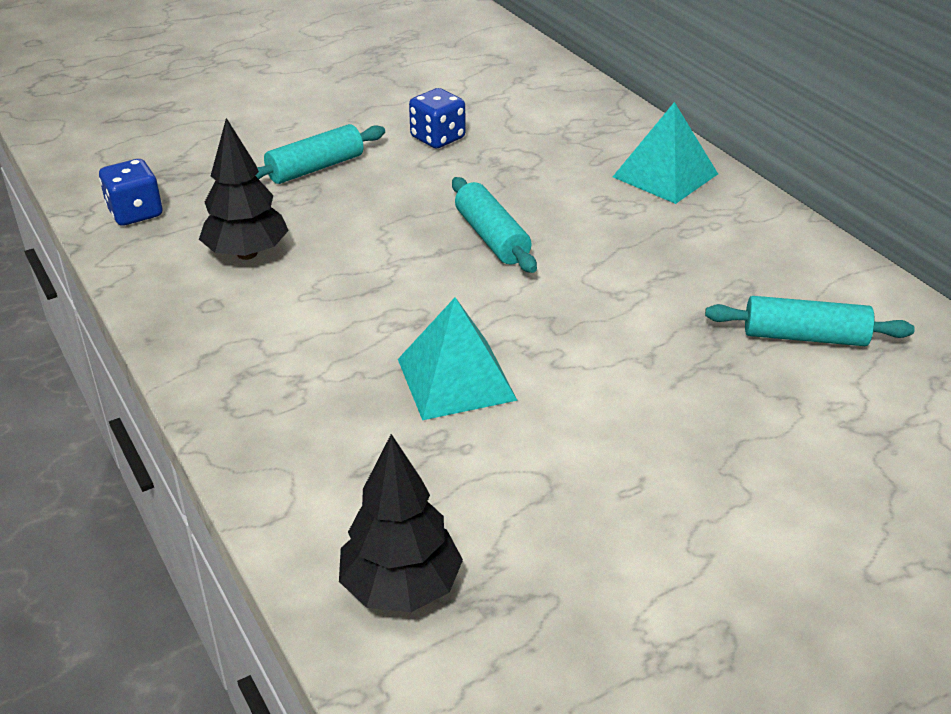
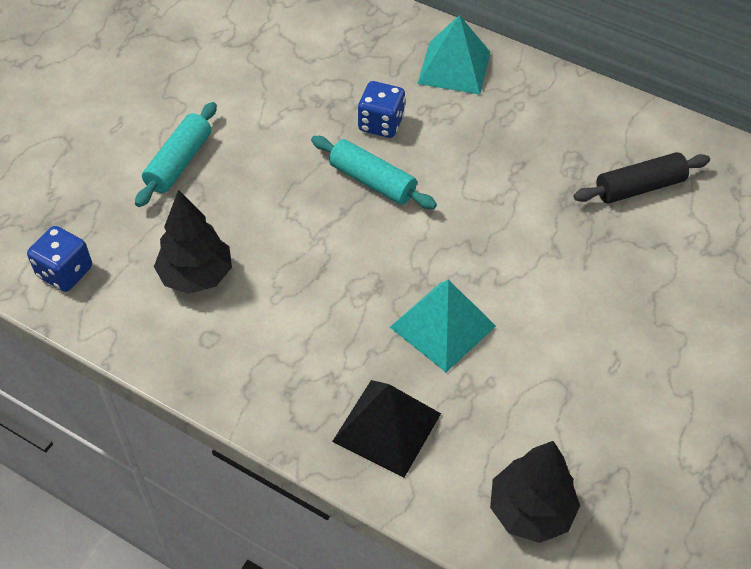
camera: 30 degrees left, 15 degrees up
blue dice [409,88,465,149] -> blue dice moved to [358,81,405,138]
turquoise rolling pin [705,296,915,346] -> black rolling pin [573,152,710,203]
none -> black pyramid [332,380,441,478]

